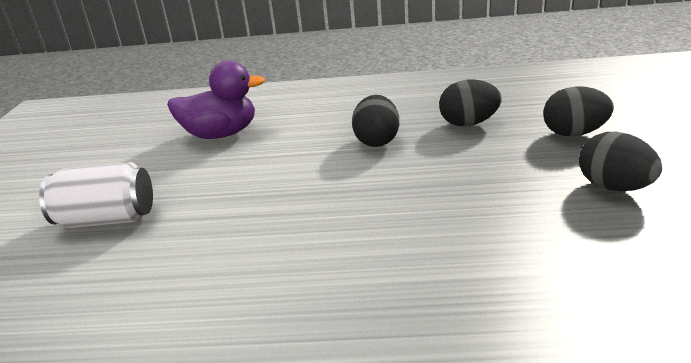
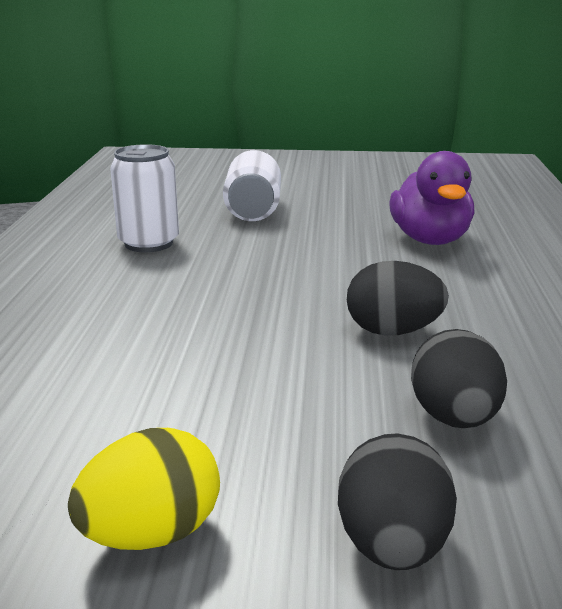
camera: 90 degrees right, 5 degrees down
black egg [579,132,662,191] -> yellow egg [68,428,220,550]
none -> white can [110,144,179,252]

